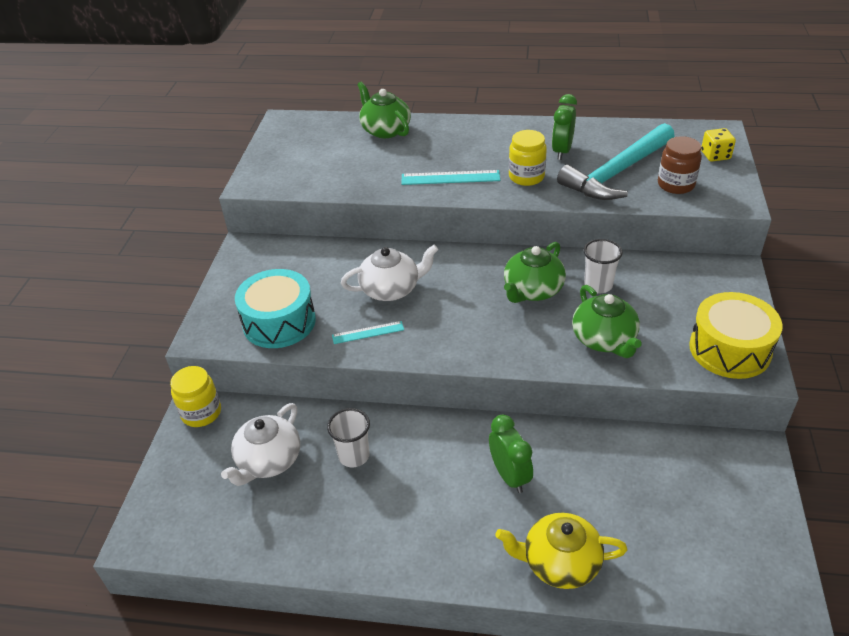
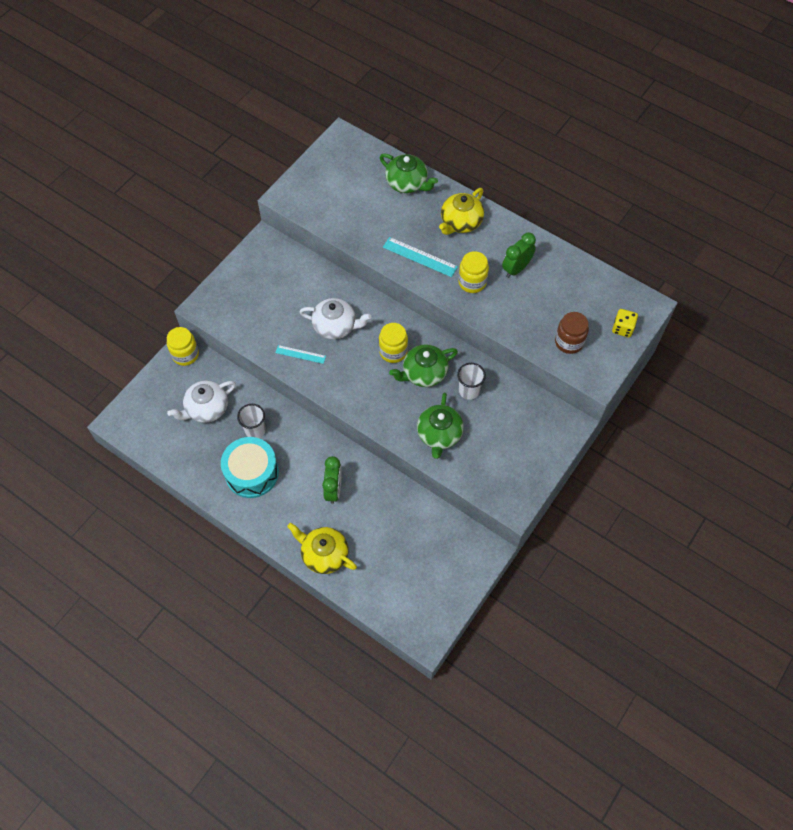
camera: 25 degrees right, 20 degrees up
turquoise drum [235,269,316,348] -> turquoise drum moved to [221,437,279,498]
green teapot [357,82,411,138] -> green teapot turned 135 degrees clockwise [380,153,438,193]
turquoise hammer [557,123,674,200] -> none
yellow drum [689,292,783,379] -> none
none -> yellow jar [379,323,408,363]
none -> yellow teapot [439,188,484,235]

